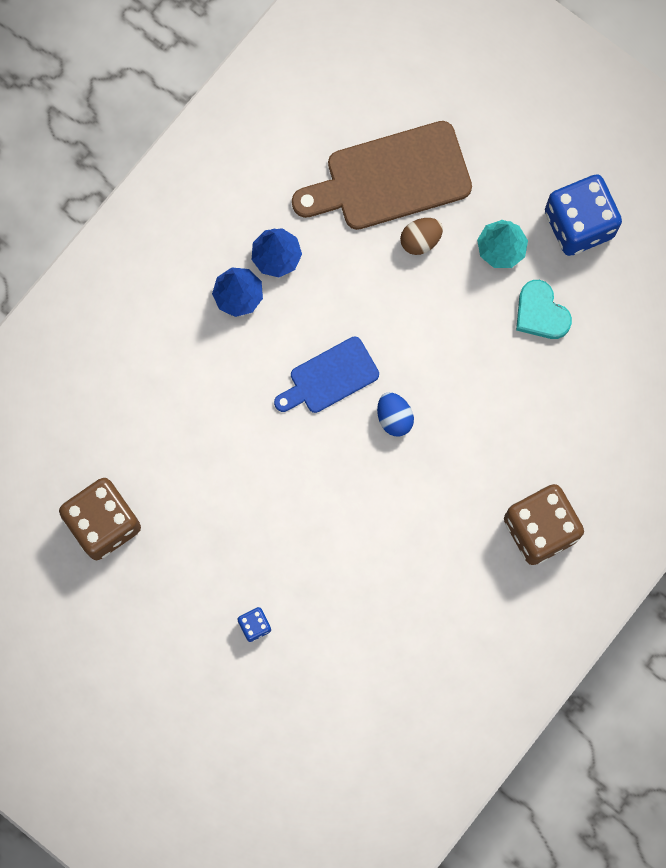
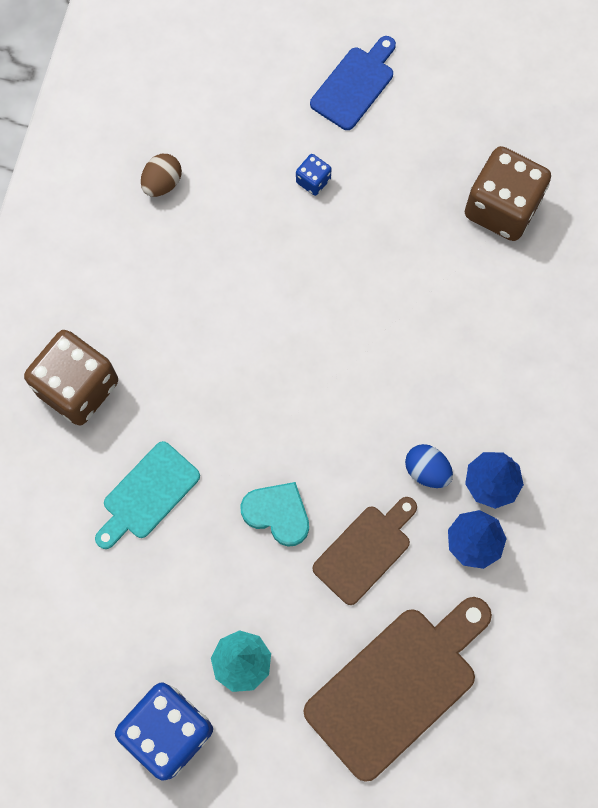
camera: 155 degrees right, 5 degrees down
blue cutting board [274,337,379,413] -> blue cutting board moved to [310,36,396,130]
blue egg [377,392,414,436] -> blue egg moved to [405,444,453,488]
brown egg [400,218,443,255] -> brown egg moved to [141,154,182,197]
turquoise heart [516,280,572,339] -> turquoise heart moved to [240,482,309,547]
none -> turquoise cutting board [95,441,200,549]
none -> brown cutting board [312,497,417,605]

